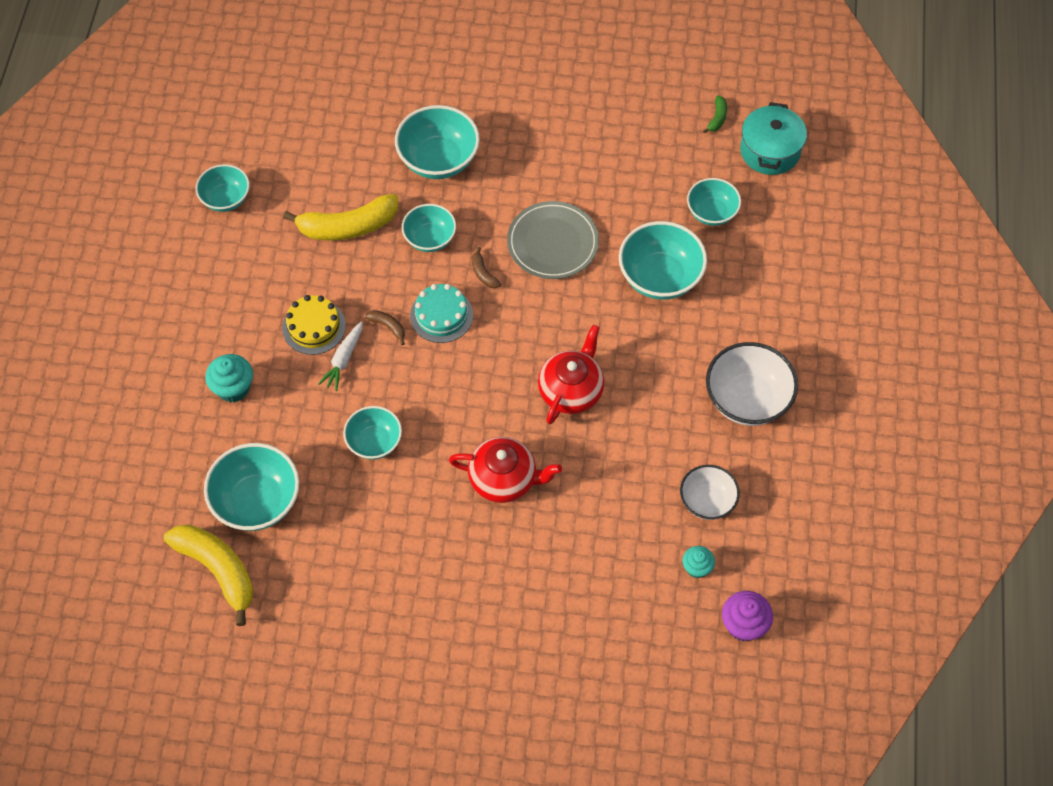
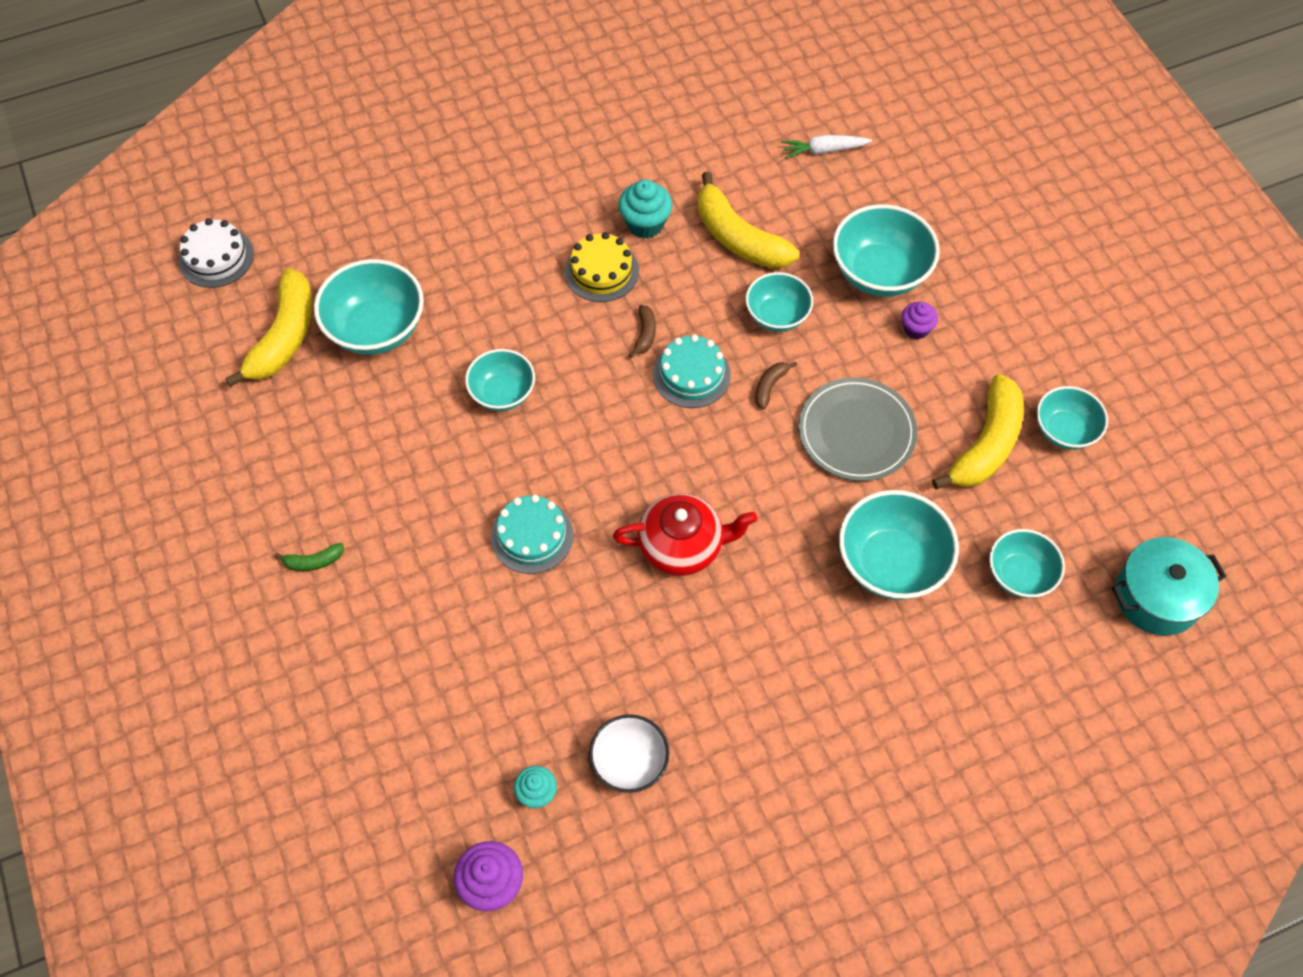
camera: 60 degrees right, 0 degrees up
turquoise bowl [195,164,250,212] -> turquoise bowl moved to [1036,386,1108,450]
turquoise cupcake [205,354,253,402] -> turquoise cupcake moved to [618,180,672,239]
white carrot [318,321,363,391] -> white carrot moved to [781,135,872,159]
red teapot [449,437,562,503] -> turquoise cake [491,495,573,574]
green banana [703,95,727,133] -> green banana moved to [274,543,344,571]
white bowl [706,342,798,426] -> none
none -> white cake [179,218,254,288]
none -> purple cupcake [902,302,938,339]
none -> yellow banana [932,374,1024,489]

